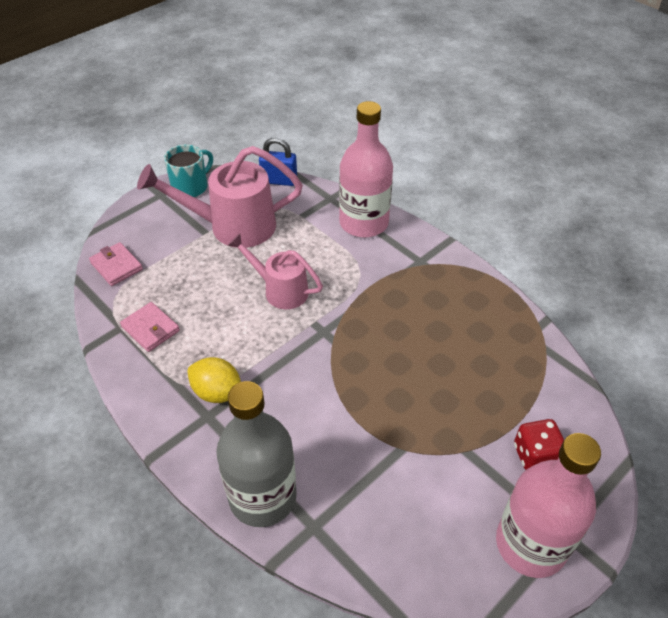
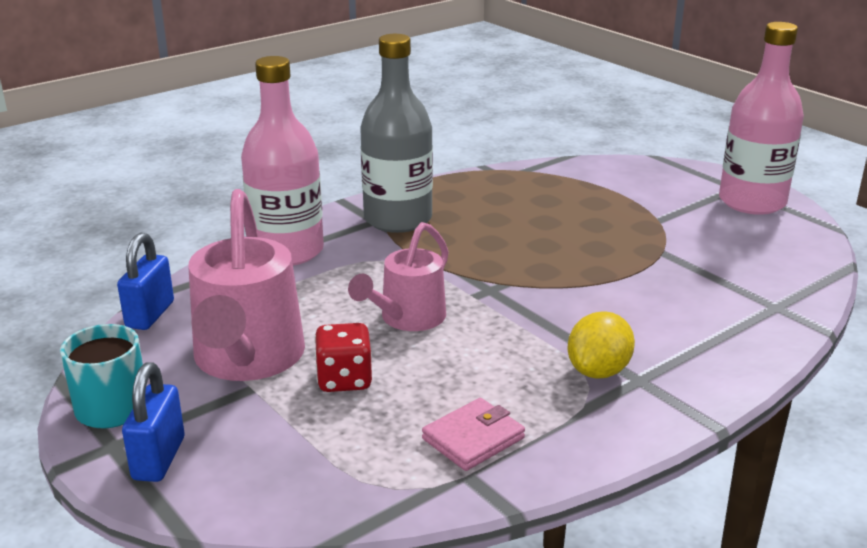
camera: 85 degrees left, 20 degrees down
pink wallet [89,242,143,286] -> none
grey bottle [216,381,297,527] -> grey bottle moved to [360,34,433,233]
red dice [514,419,564,470] -> red dice moved to [314,323,372,392]
none -> blue padlock [122,362,185,482]

